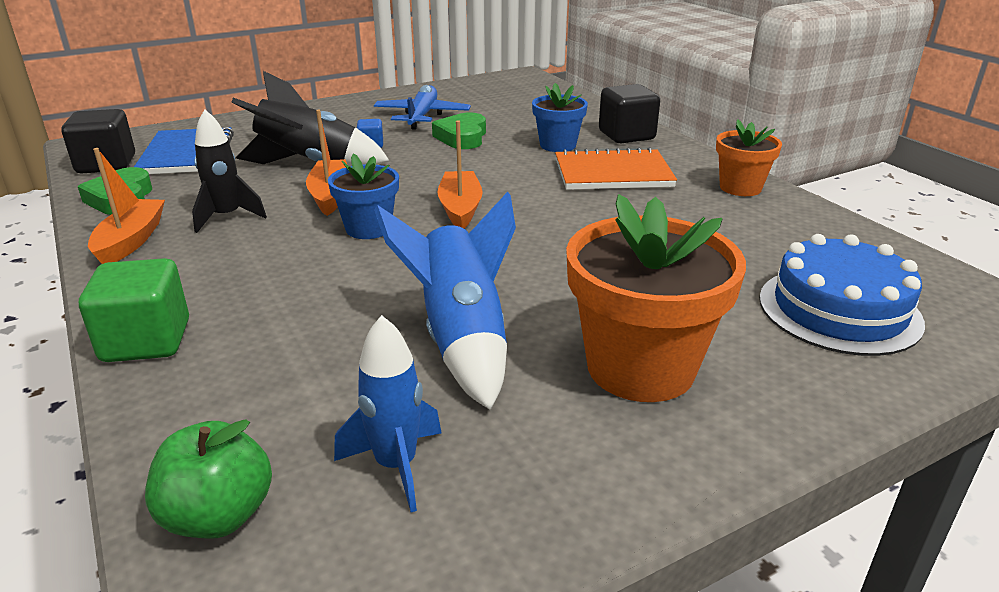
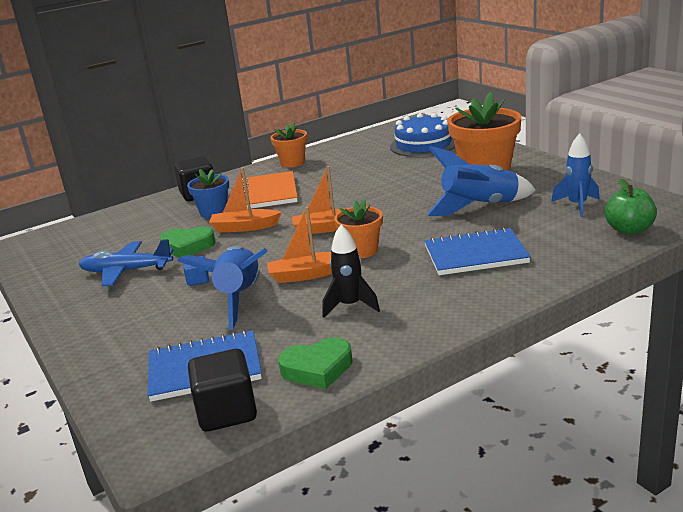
camera: 90 degrees left, 5 degrees down
green cube [79,258,189,362] -> none
orange boat [88,148,165,264] -> orange boat moved to [209,167,282,232]
black rocket [232,71,390,166] -> blue rocket [178,246,267,330]
blue flower pot [328,153,399,239] -> orange flower pot [334,198,383,258]
none -> blue notebook [424,227,531,275]

